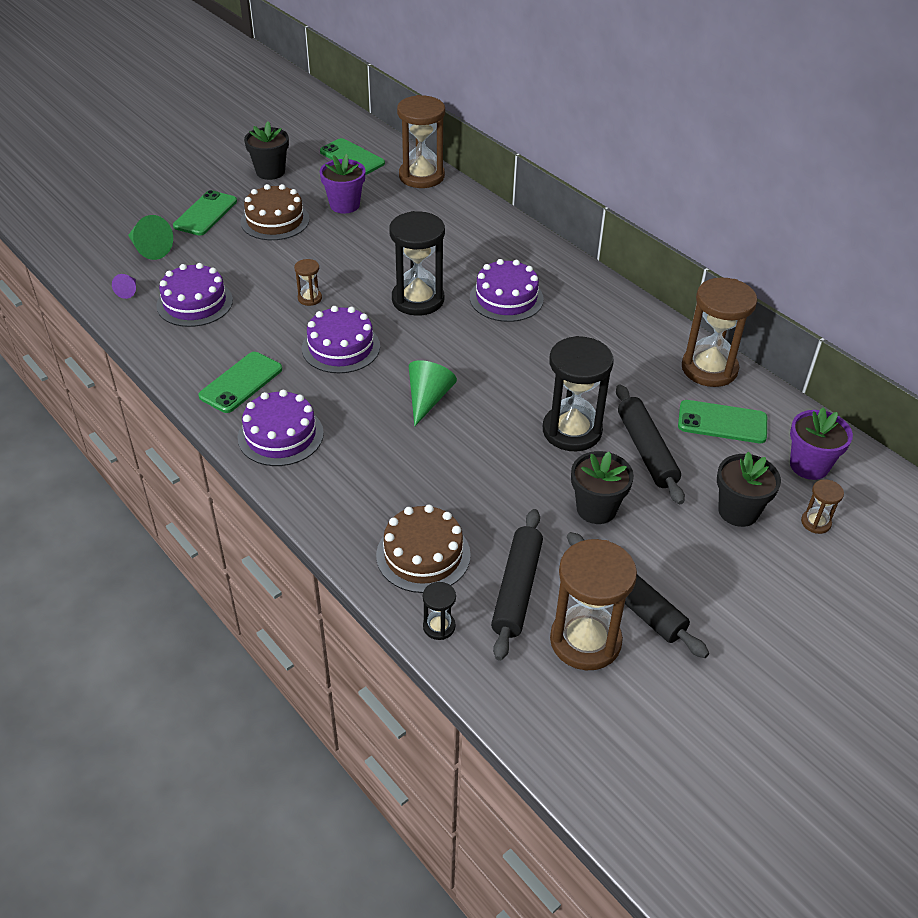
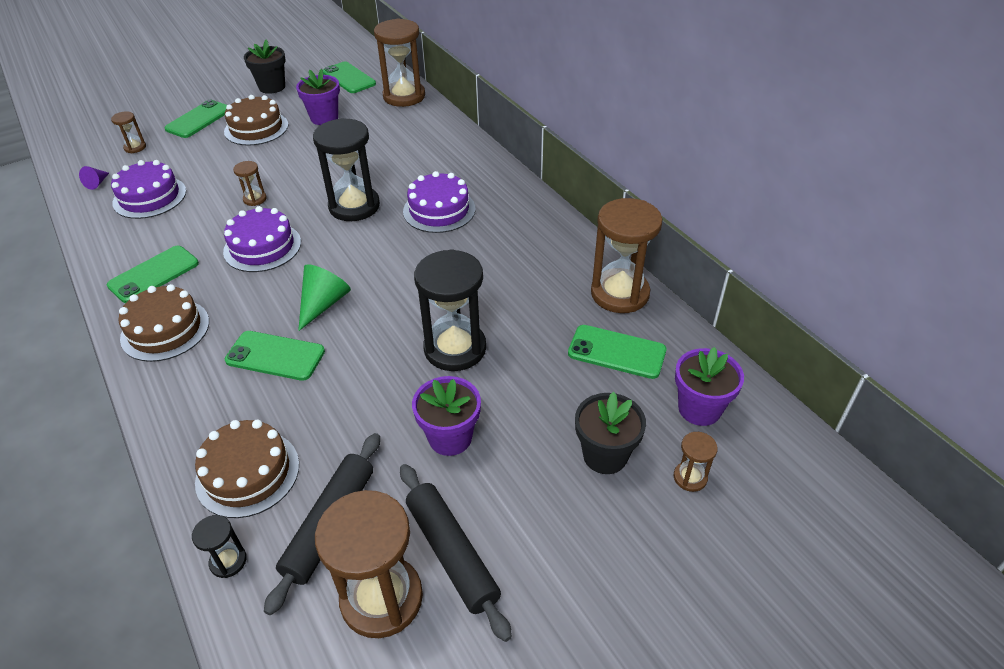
camera: 10 degrees right, 0 degrees up
green cone [128,215,173,260] -> brown hourglass [111,111,146,153]
purple cake [238,390,324,466] -> brown cake [119,284,209,362]
black flower pot [571,451,634,524] -> purple flower pot [412,376,481,456]
black rolling pin [616,384,685,504] -> none
none -> green phone [225,331,325,381]

